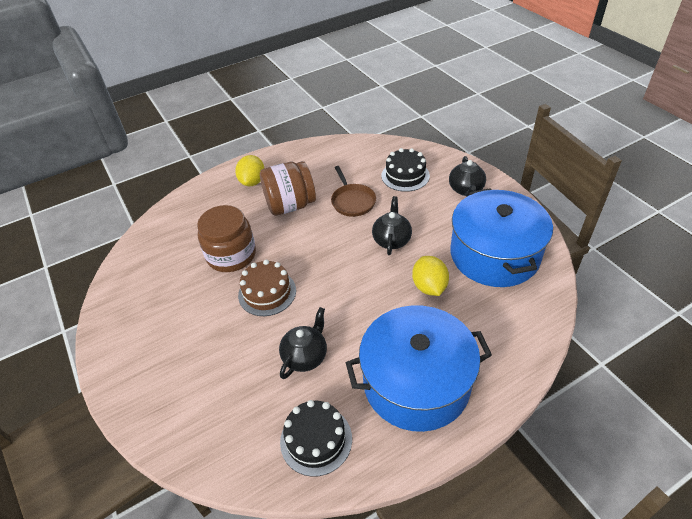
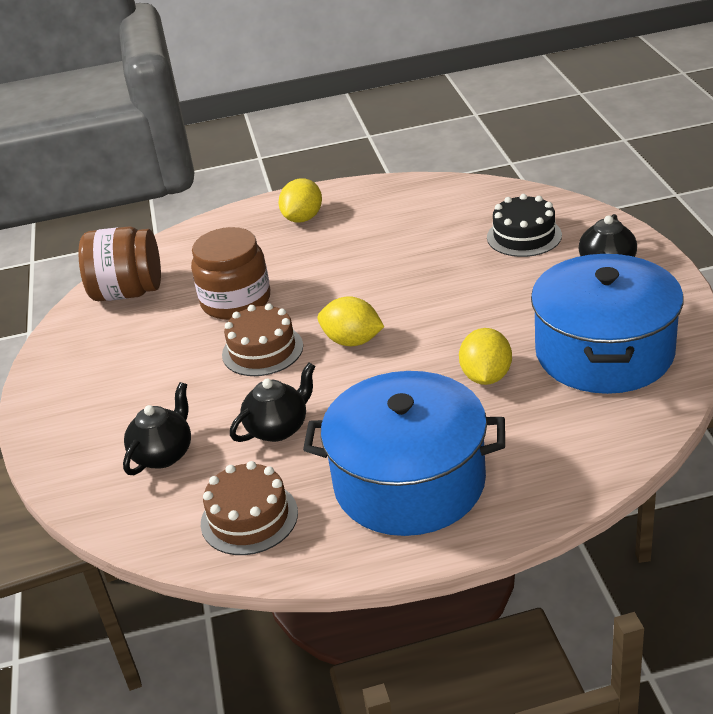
camera: 20 degrees right, 10 degrees down
brown jar [260,161,316,216] -> brown jar moved to [78,227,161,301]
black cake [280,400,352,477] -> brown cake [201,461,298,555]
brown pan [331,166,376,217] -> none
black teapot [372,196,412,255] -> black teapot moved to [123,382,191,475]
none -> yellow lemon [318,296,384,346]

